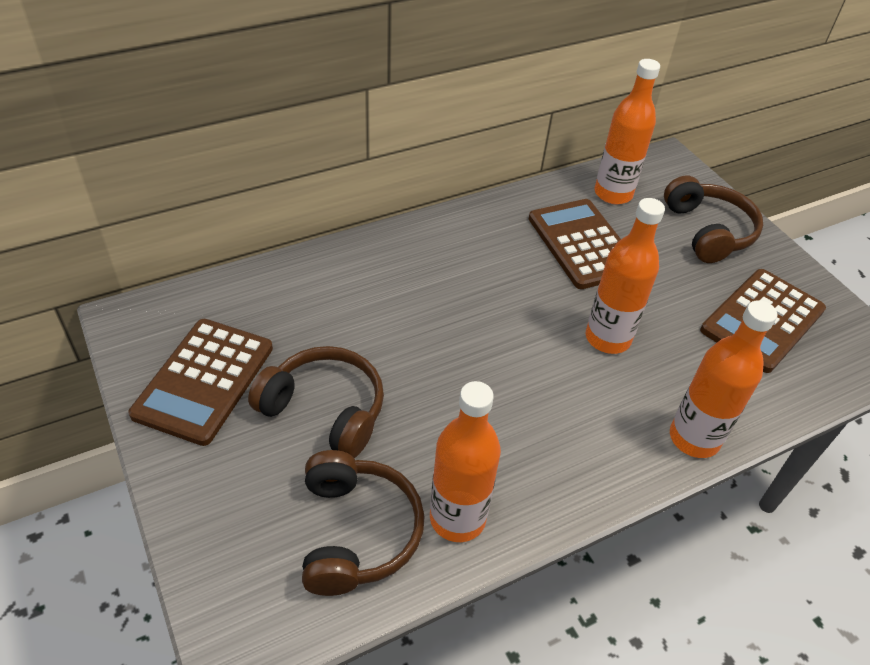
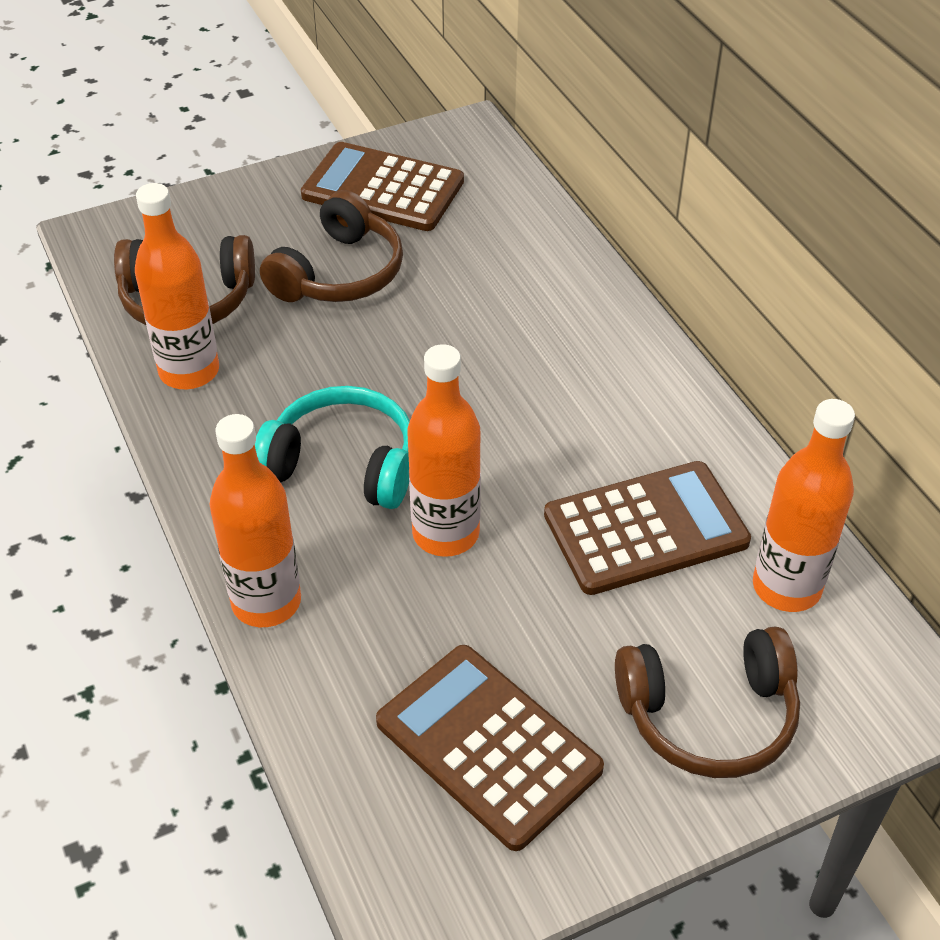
camera: 95 degrees right, 0 degrees up
none -> turquoise headphones [255,386,410,509]

